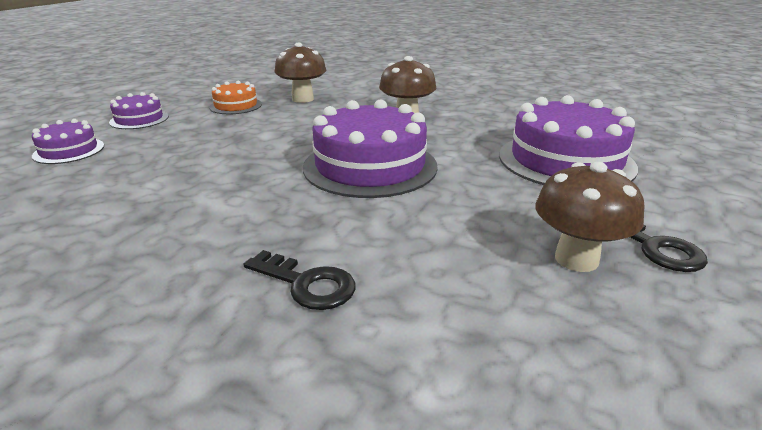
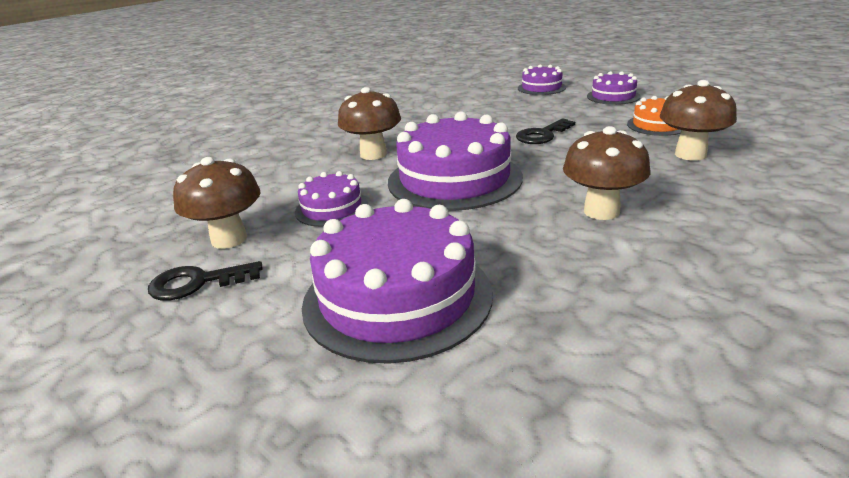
camera: 110 degrees right, 0 degrees up
black key [244,250,356,310] -> black key moved to [516,118,575,144]
none -> purple cake [295,171,369,227]
none -> brown mushroom [338,87,401,160]

